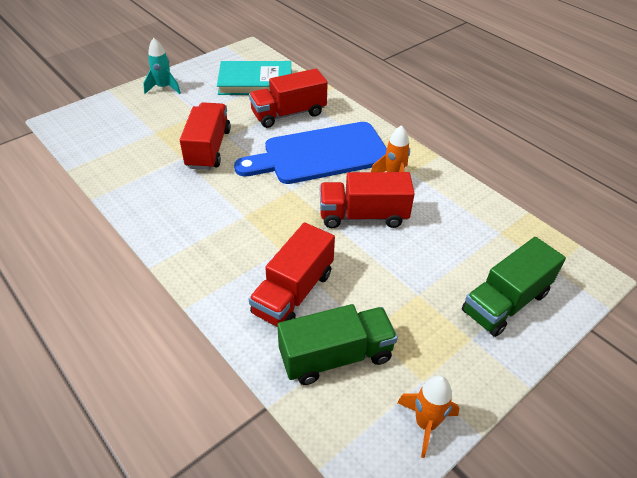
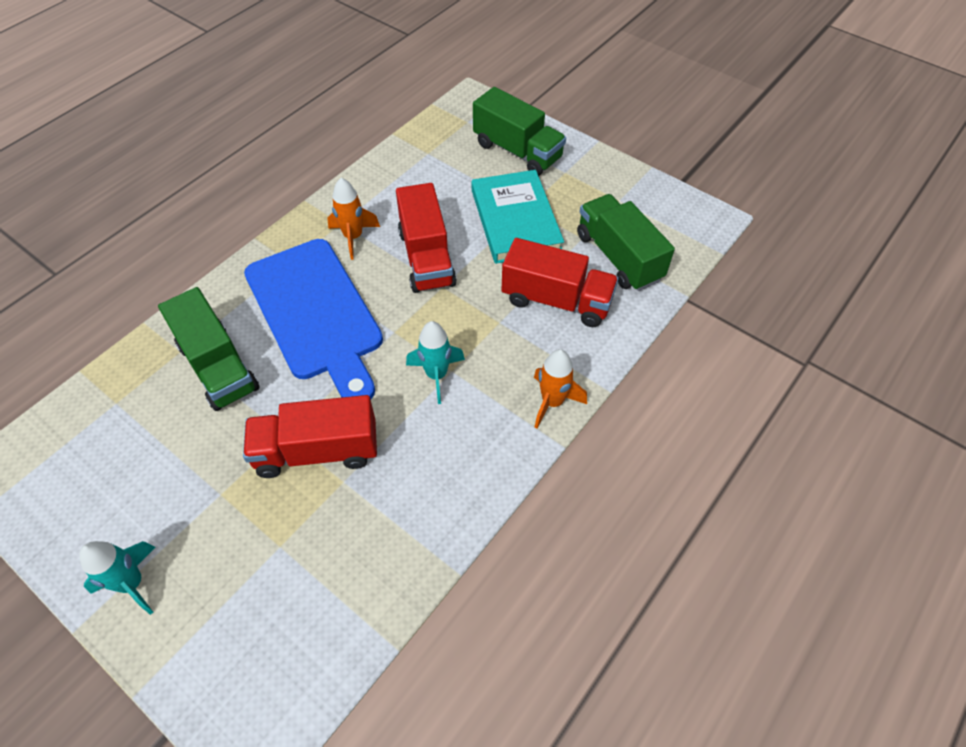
camera: 100 degrees left, 10 degrees up
turquoise book [217,61,291,95] -> turquoise book moved to [471,170,564,264]
red truck [249,69,328,128] -> green truck [158,287,260,411]
orange rocket [397,375,459,458] -> orange rocket moved to [534,349,587,428]
none -> turquoise rocket [406,321,465,404]

